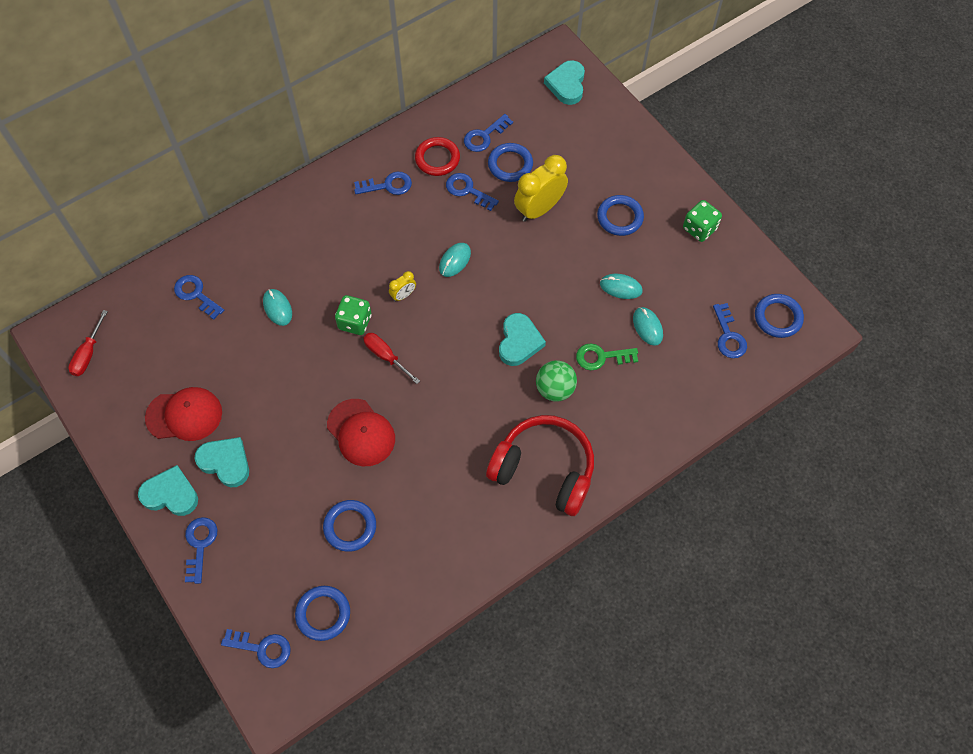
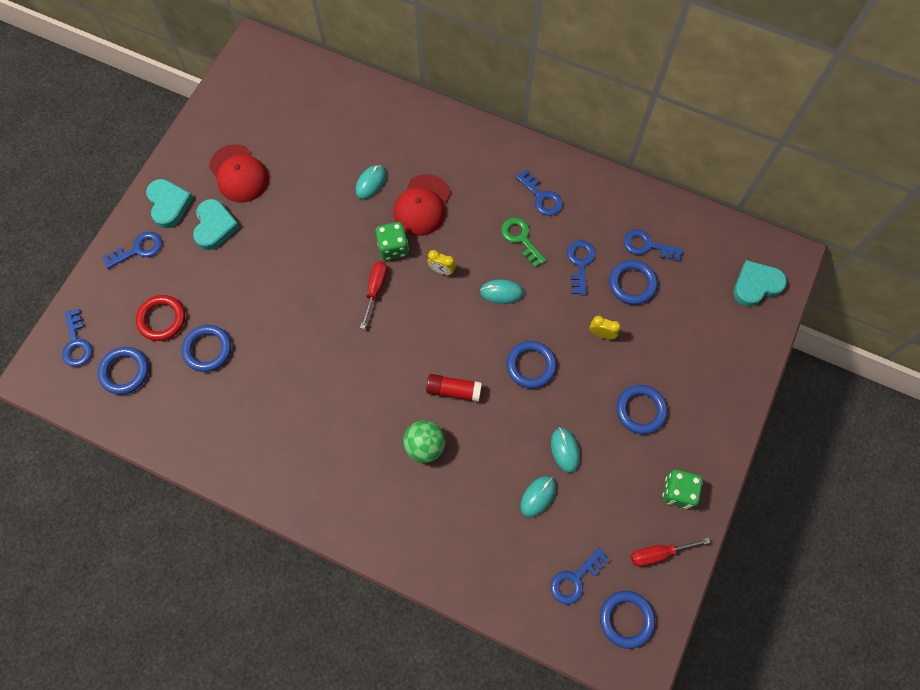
camera: 60 degrees right, 5 degrees up
red screwdriver [68,310,108,376] -> red screwdriver moved to [631,538,710,566]
blue key [174,275,224,320] -> none
red cap [327,399,395,466] -> red cap moved to [394,174,451,236]
red ring [415,137,460,176] -> red ring moved to [136,295,185,341]
red headphones [486,415,594,516] -> none
turquoise heart [499,313,546,366] -> red glue stick [426,374,482,402]
yellow clock [514,155,568,222] -> yellow clock [590,316,621,339], size x0.48
green key [576,343,638,370] -> green key moved to [501,217,546,268]
none -> blue ring [506,341,556,388]

